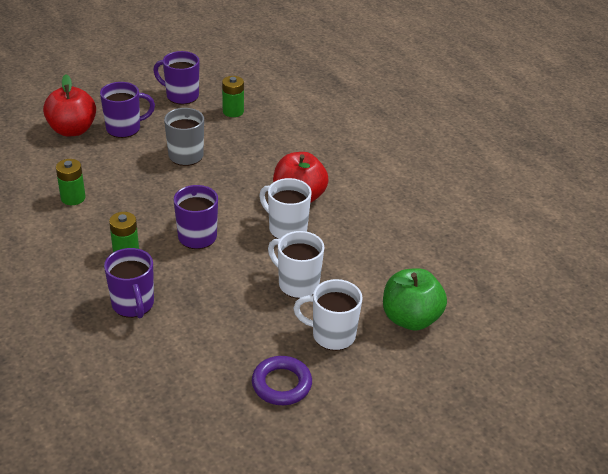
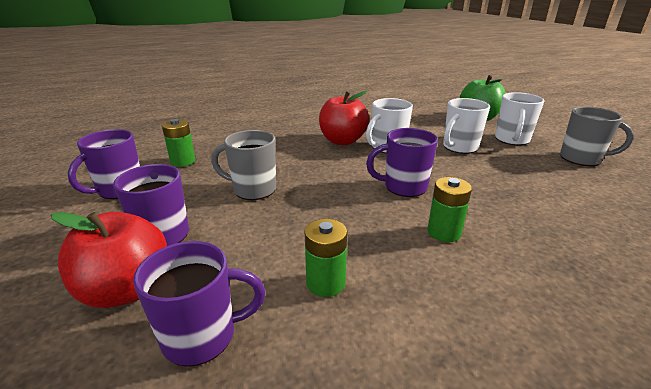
camera: 80 degrees left, 10 degrees down
purple mug [104,248,154,318] -> purple mug moved to [133,241,266,367]
purple ring [252,356,312,405] -> grey mug [560,107,634,166]

